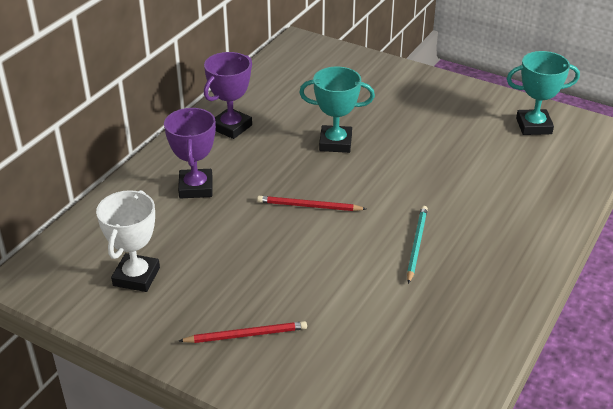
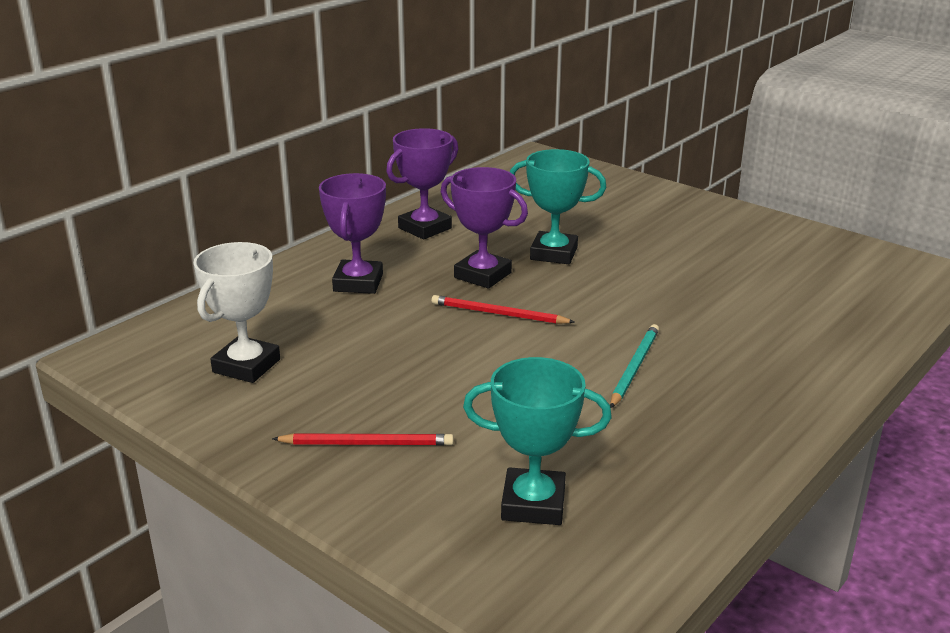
camera: 10 degrees right, 10 degrees down
turquoise trophy [507,51,580,135] -> turquoise trophy moved to [463,357,612,525]
none -> purple trophy [441,167,528,289]

